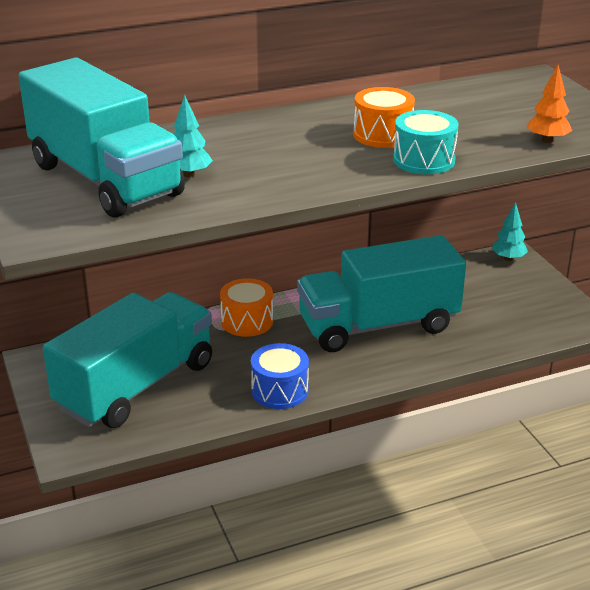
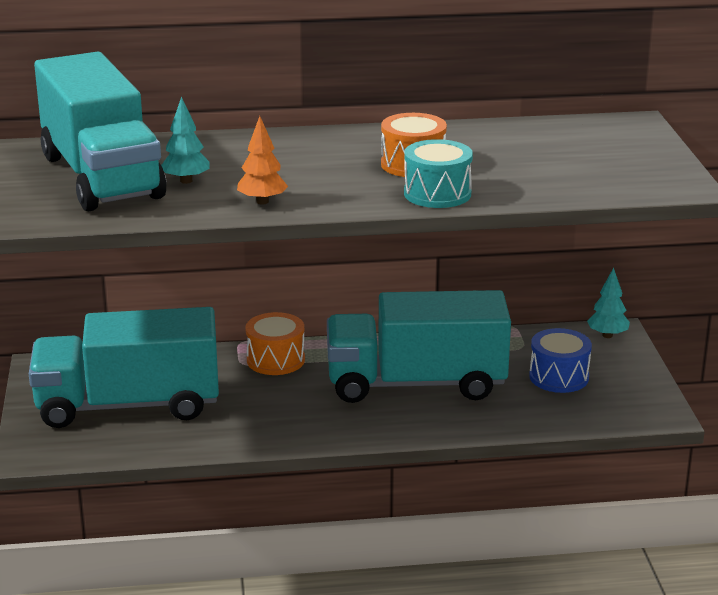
camera: 15 degrees right, 5 degrees down
turquoise truck [43,292,212,428] -> turquoise truck turned 150 degrees counterclockwise [29,307,219,428]
blue drum [251,343,309,409] -> blue drum moved to [529,328,592,393]
orange tree [526,65,572,143] -> orange tree moved to [237,116,288,205]

